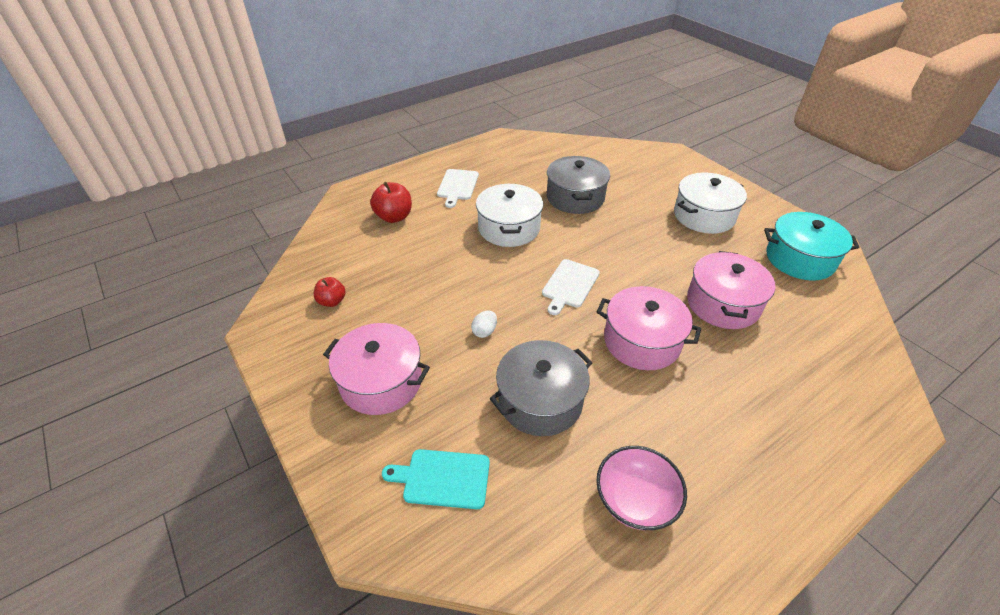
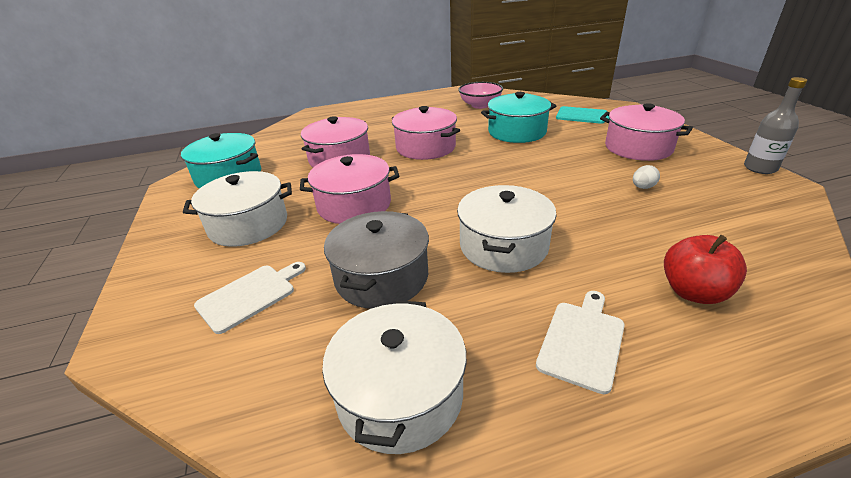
camera: 160 degrees left, 10 degrees down
red apple [314,277,346,307] -> none
white egg [471,311,497,338] -> white egg moved to [633,165,660,189]
grey pot [490,340,592,436] -> turquoise pot [481,92,556,143]
white cutting board [542,259,600,315] -> white cutting board moved to [194,262,306,334]
none -> pink pot [300,154,399,224]
none -> white pot [322,300,467,454]
none -> grey bottle [744,77,807,174]

